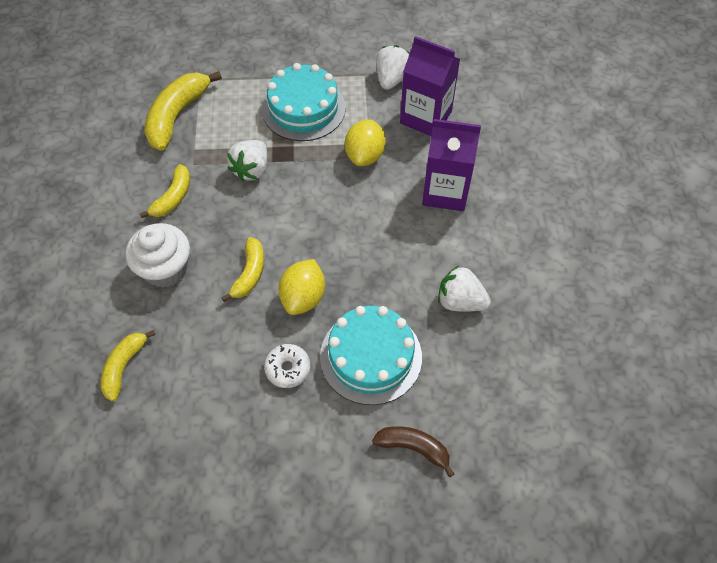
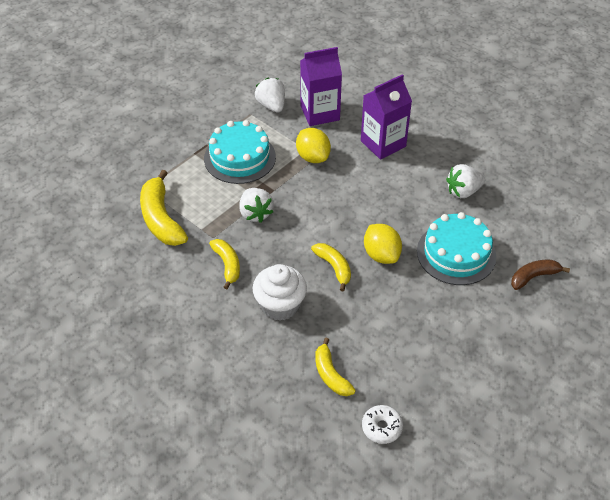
camera: 45 degrees left, 10 degrees down
white donut [264,344,310,388] -> white donut moved to [362,405,403,444]

